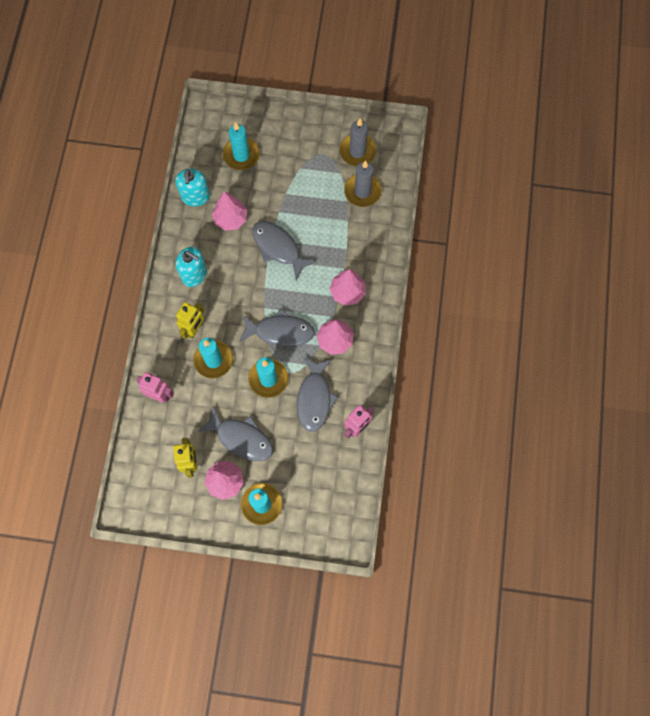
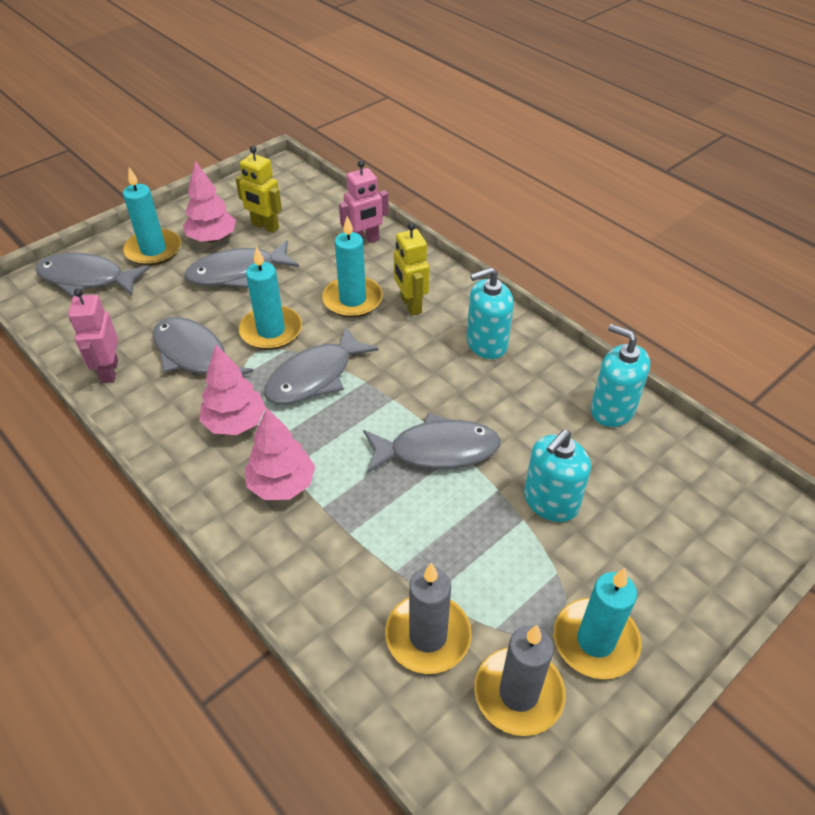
camera: 130 degrees right, 25 degrees down
pink tree [212,191,247,231] -> none
turquoise candle [223,122,260,170] -> turquoise candle moved to [554,568,642,679]
none -> grey fish [35,253,150,297]
none -> turquoise soap dispenser [524,430,591,522]

